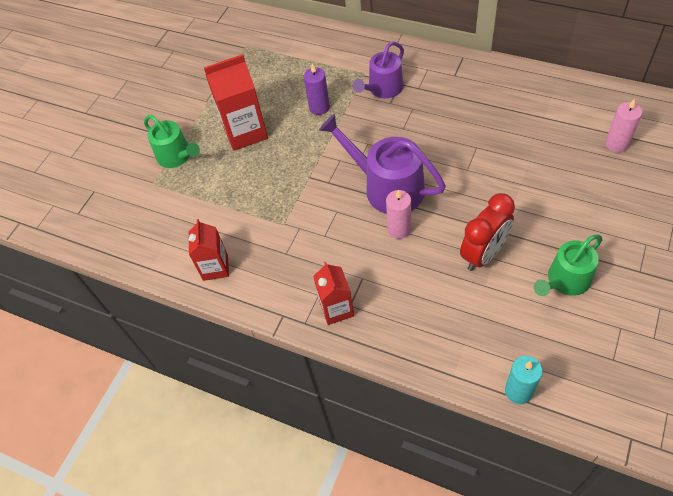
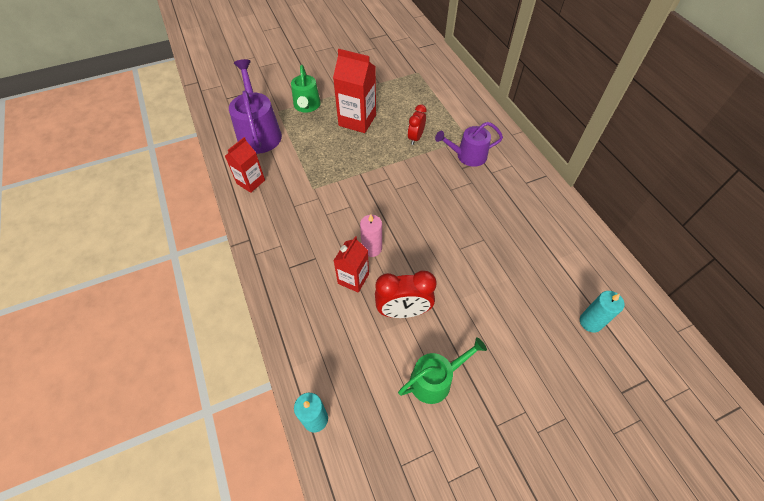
camera: 35 degrees right, 0 degrees up
purple candle [304,64,330,115] -> red clock [408,104,427,145]
red carton [313,262,354,325] -> red carton moved to [333,236,369,293]
purple watering can [319,114,446,214] -> purple watering can moved to [229,59,282,154]
green watering can [534,235,603,296] -> green watering can turned 150 degrees clockwise [398,337,487,404]
pink candle [605,99,642,153] -> turquoise candle [580,291,625,333]

